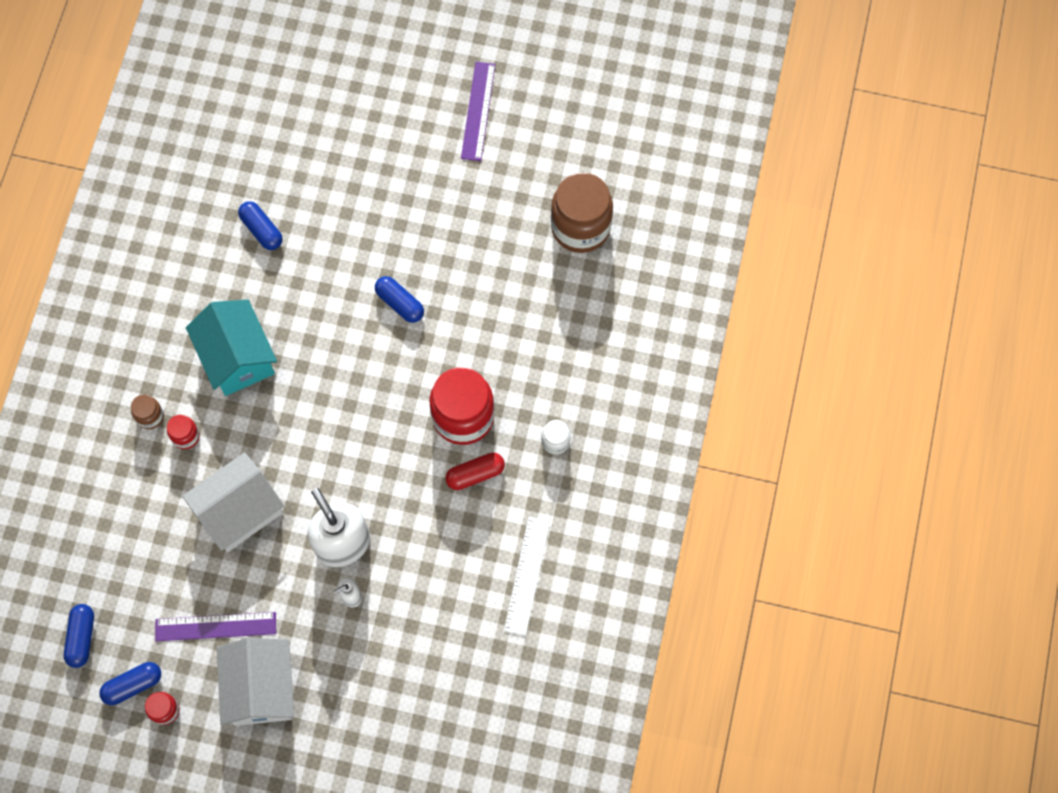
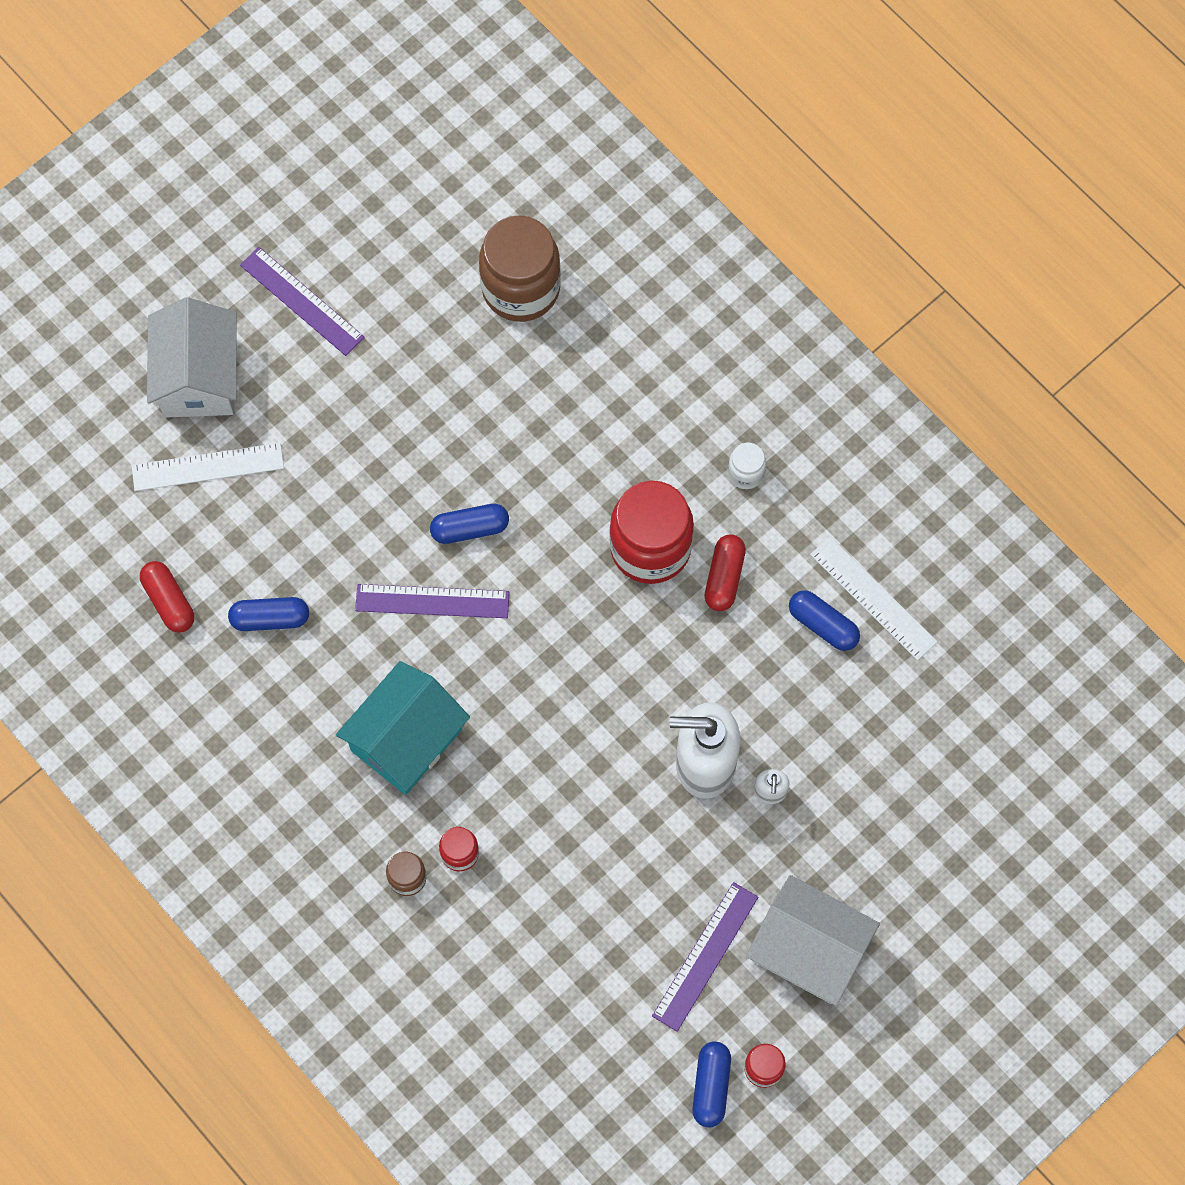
camera: 55 degrees left, 0 degrees up
blue capsule [64,604,94,668] -> blue capsule moved to [789,590,860,651]
white house [182,452,284,552] -> white house moved to [147,297,237,418]
turquoise house [186,300,277,396] -> turquoise house turned 60 degrees counterclockwise [336,661,470,795]
none -> white ruler [132,443,284,491]
none -> red capsule [140,561,194,633]
none -> purple ruler [355,584,510,618]

